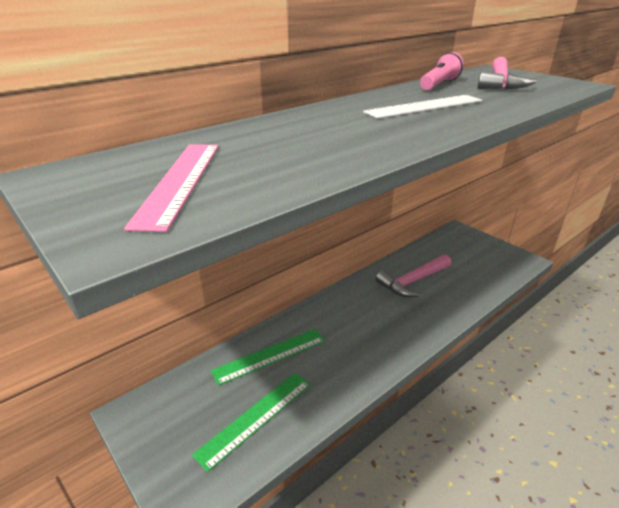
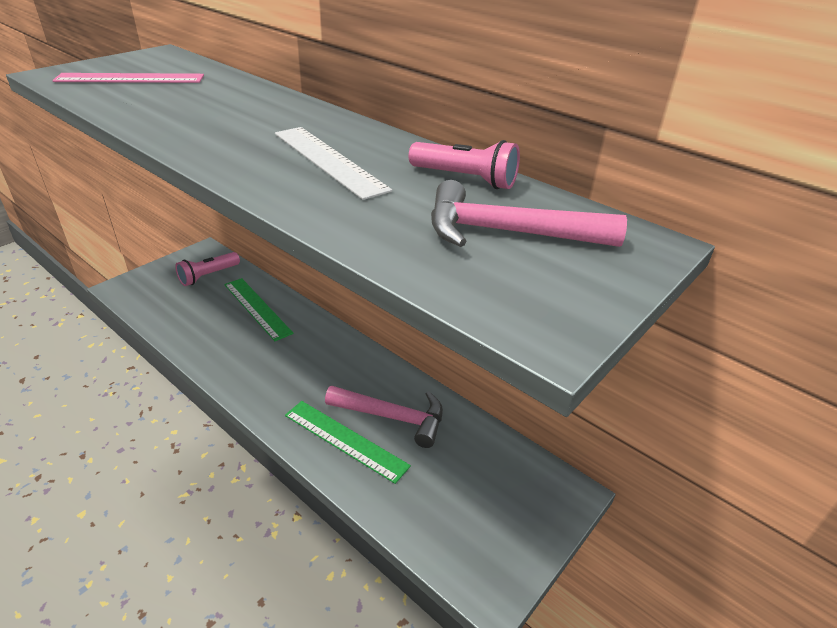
camera: 80 degrees right, 5 degrees up
green ruler [192,373,311,472] -> green ruler moved to [285,401,411,484]
pink hammer [375,255,452,297] -> pink hammer turned 150 degrees clockwise [325,386,443,448]
none -> pink flashlight [175,252,240,286]

